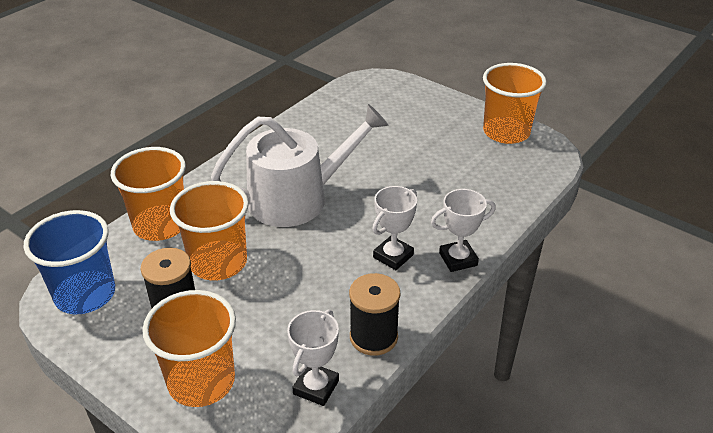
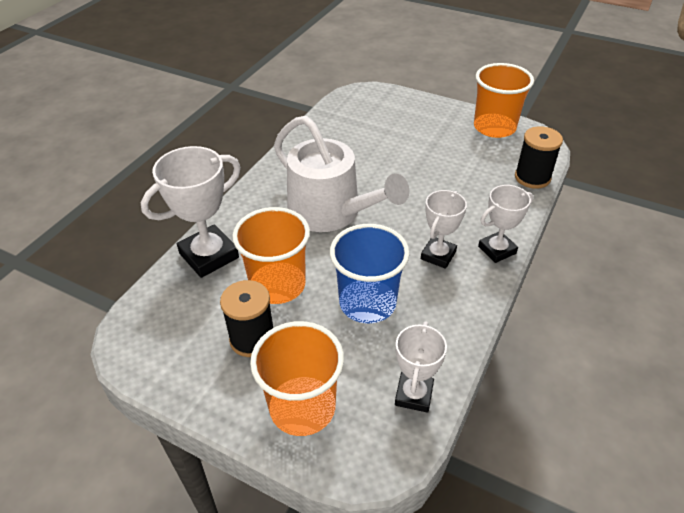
camera: 10 degrees left, 5 degrees up
blue cup [23,210,115,314] -> blue cup moved to [330,224,410,323]
orange cup [111,147,186,241] -> white trophy [141,146,241,278]
white watering can [211,104,389,227] -> white watering can turned 75 degrees clockwise [274,116,409,232]
black spool [349,273,400,356] -> black spool moved to [515,126,563,189]

